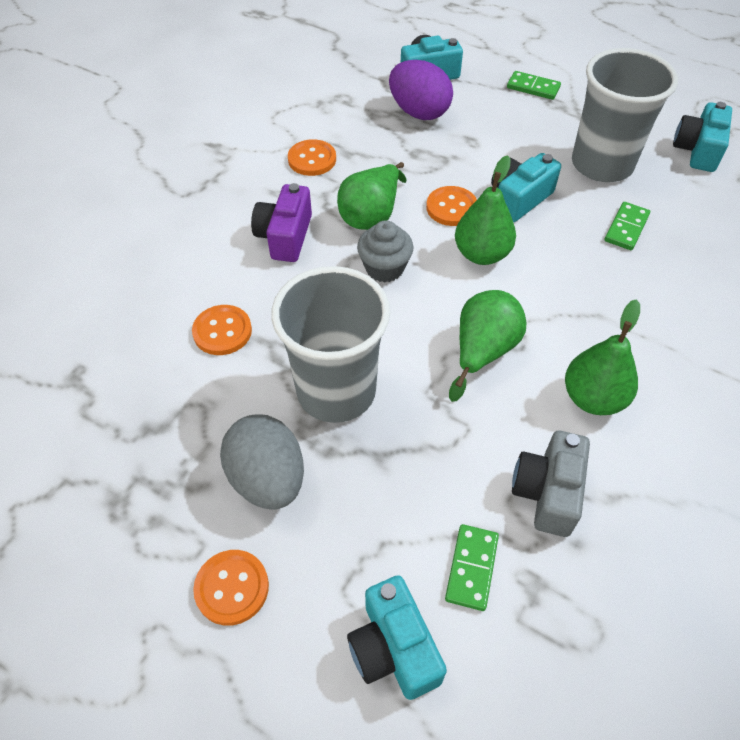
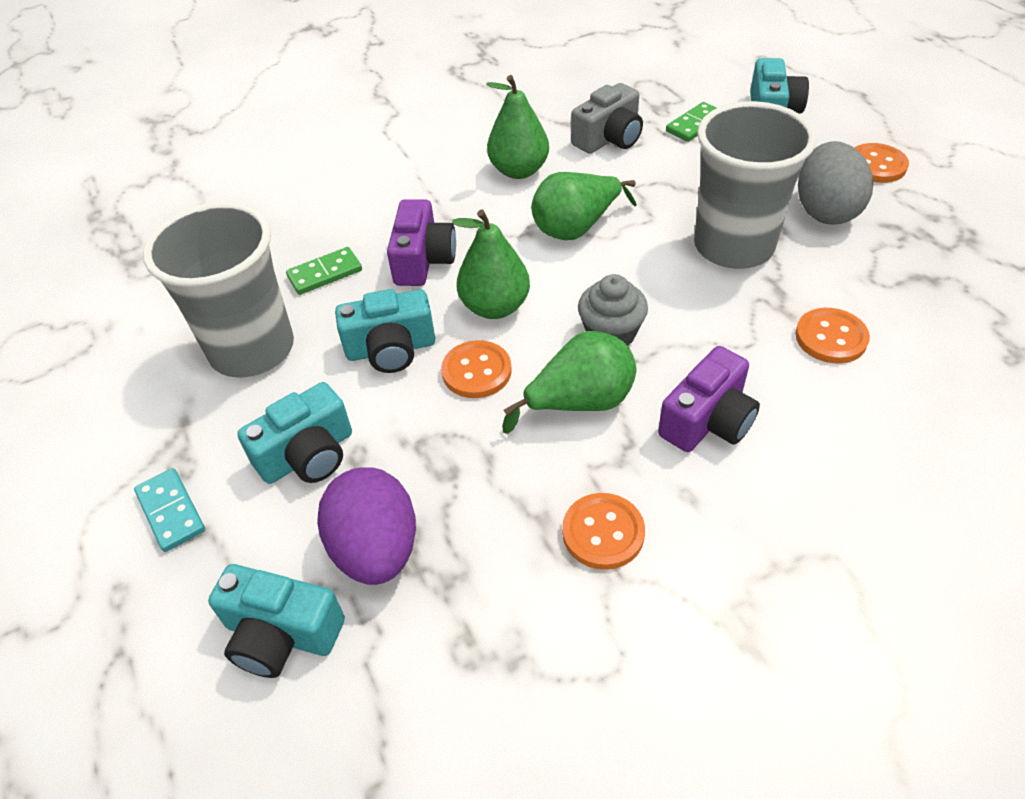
camera: 145 degrees left, 5 degrees down
green domino [507,71,561,100] -> turquoise domino [134,468,205,552]
turquoise camera [673,102,732,172] -> turquoise camera moved to [237,382,352,484]
none -> purple camera [387,199,456,286]

